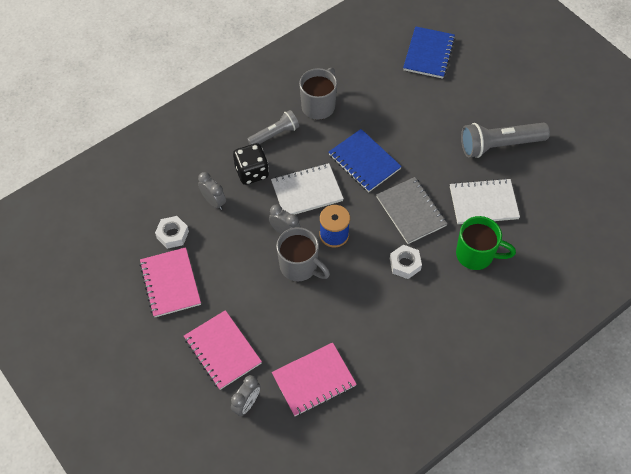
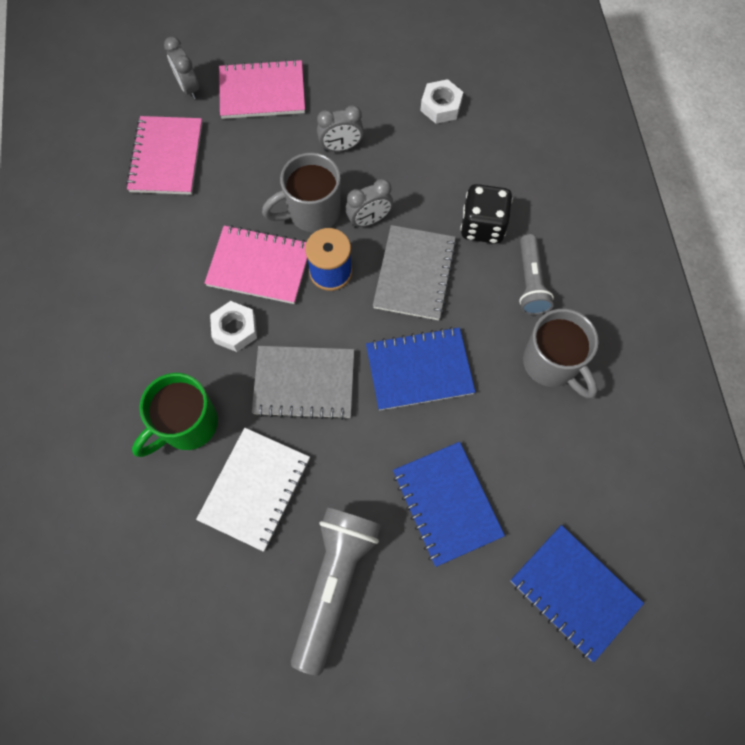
camera: 120 degrees right, 10 degrees up
pink notebook [139,247,201,317] -> pink notebook moved to [204,225,308,304]
grey clock [198,172,226,210] -> grey clock moved to [317,105,364,151]
white notebook [271,163,344,214] -> grey notebook [373,225,457,320]
none -> blue notebook [393,442,505,567]

